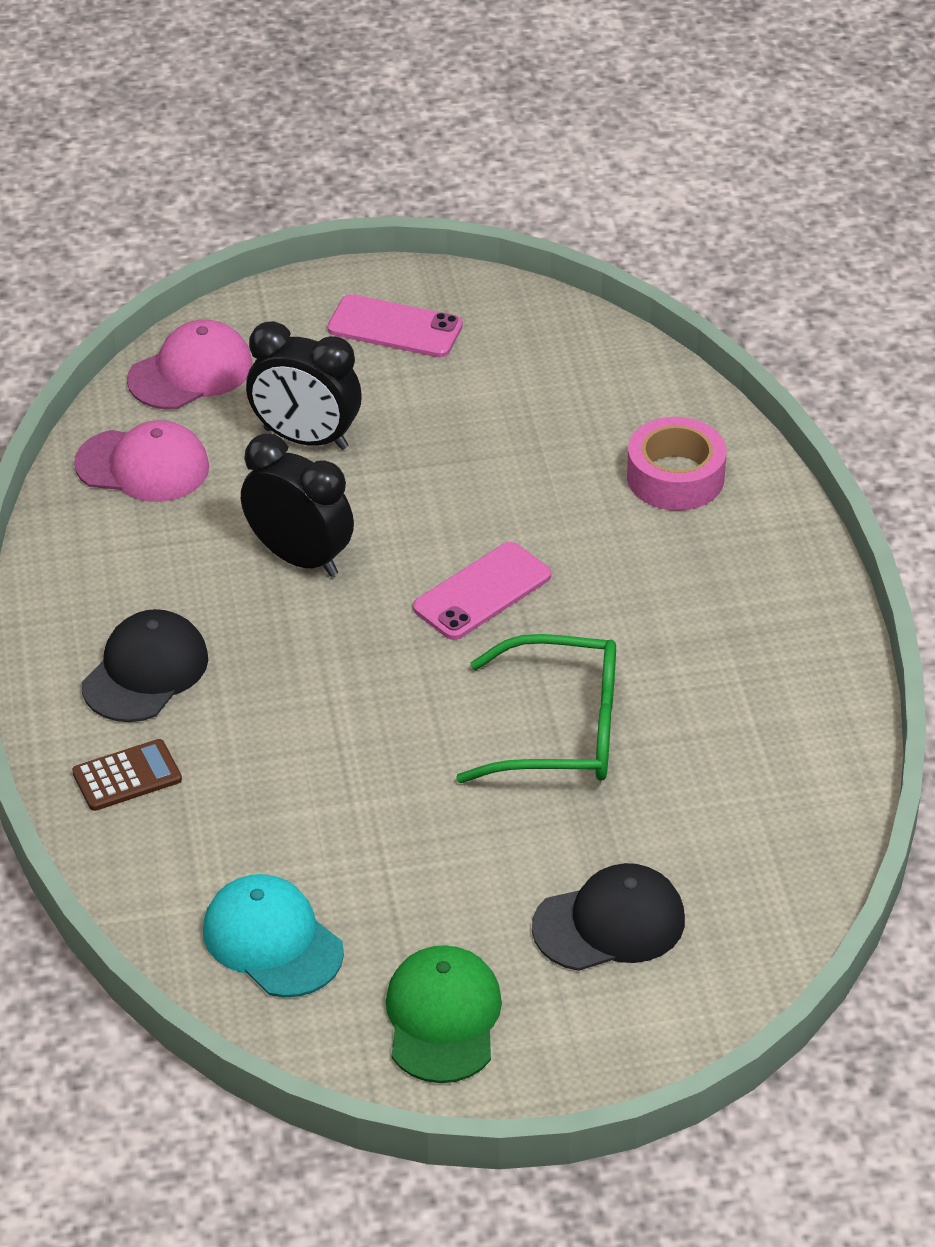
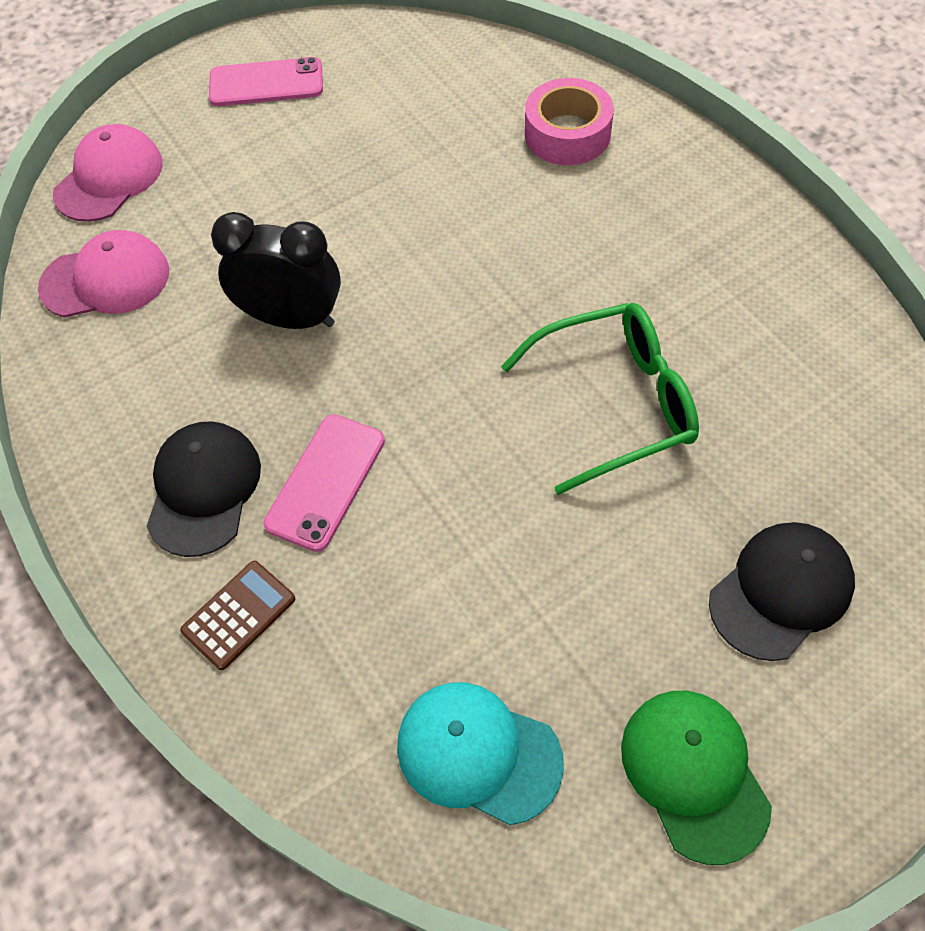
camera: 20 degrees left, 15 degrees up
black clock [246,321,362,450] -> none
pink phone [413,542,551,640] -> pink phone moved to [263,414,385,552]

